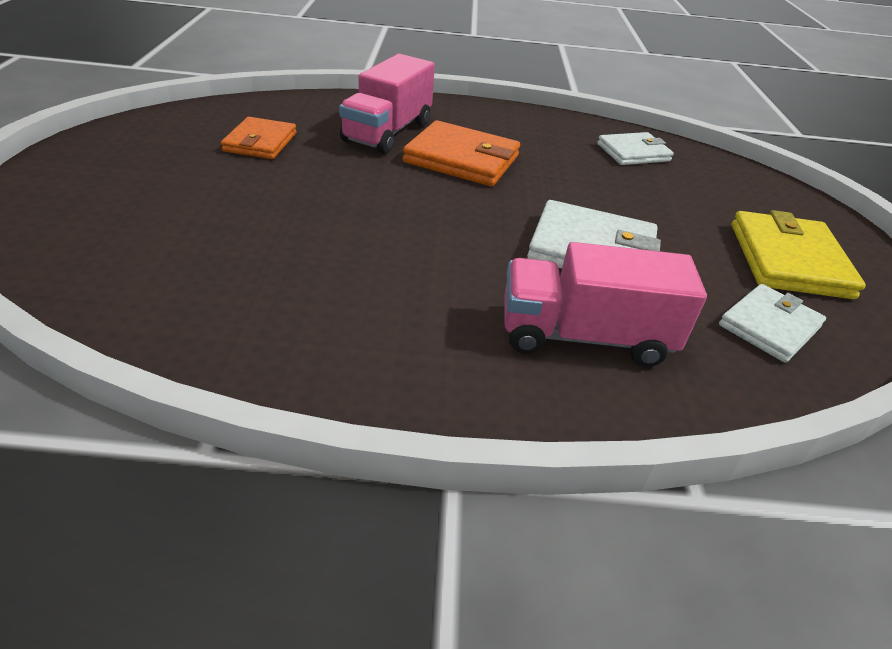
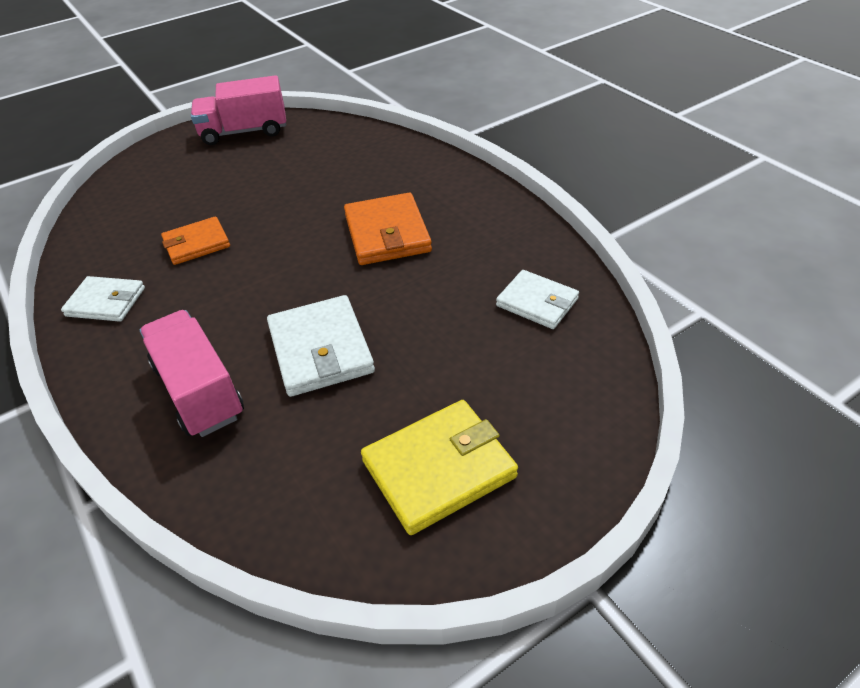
camera: 60 degrees right, 5 degrees up
orange wallet [221,117,296,159] -> orange wallet moved to [161,216,230,265]
pink truck [339,54,435,154] -> pink truck moved to [191,75,286,145]
white wallet [719,284,826,363] -> white wallet moved to [61,276,145,322]

